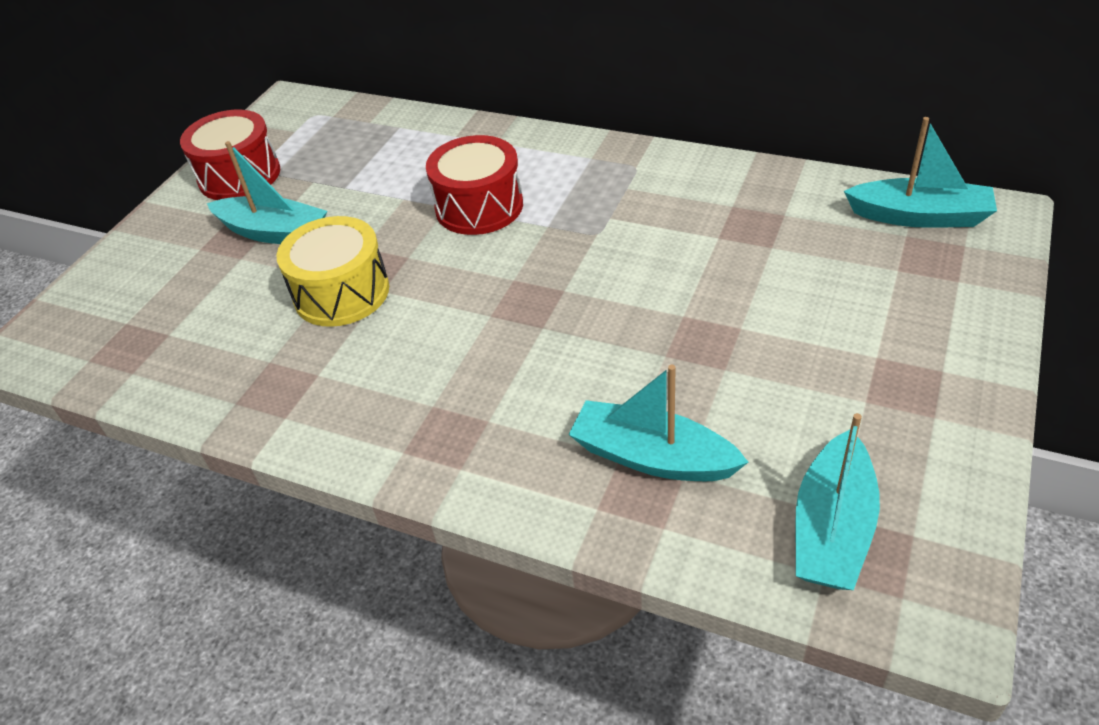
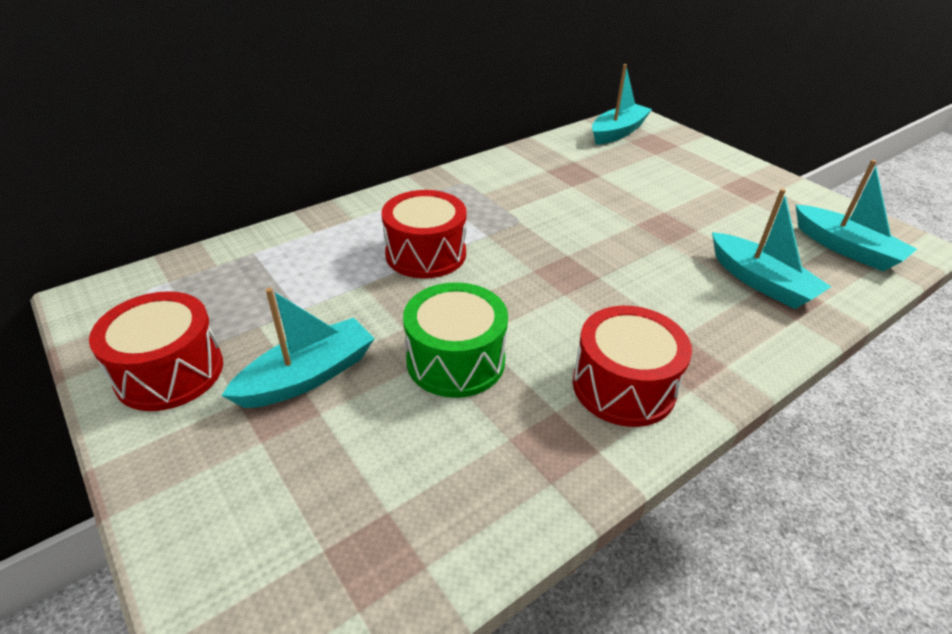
camera: 65 degrees left, 5 degrees down
yellow drum [277,216,389,327] -> green drum [403,282,508,398]
turquoise boat [569,365,748,481] -> turquoise boat turned 90 degrees counterclockwise [712,189,831,309]
none -> red drum [573,306,692,427]

